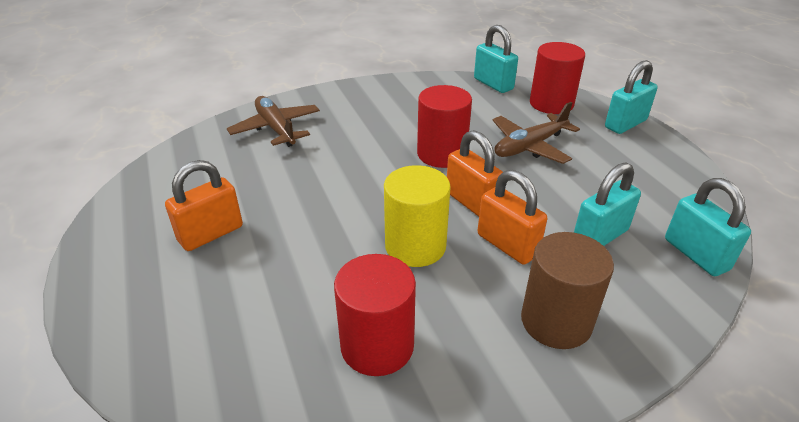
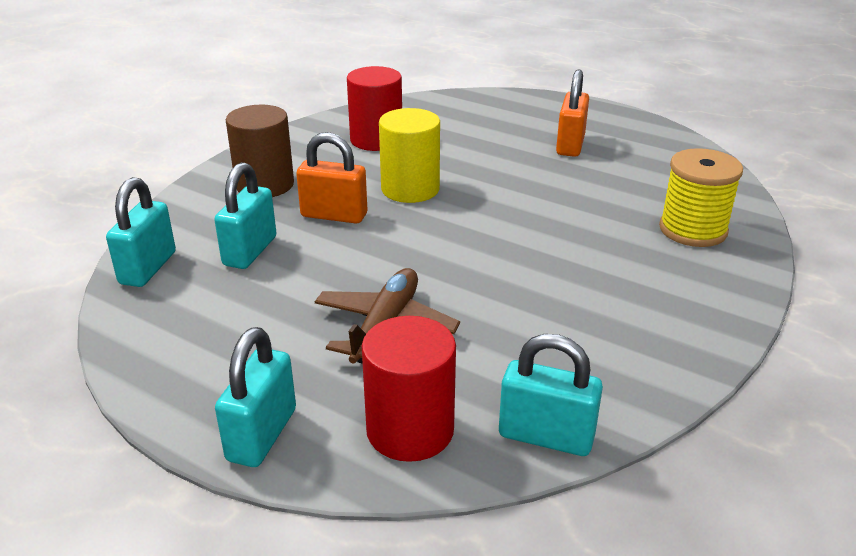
camera: 145 degrees right, 5 degrees down
brown plane [227,96,320,147] -> yellow spool [659,148,743,247]
red cylinder [417,85,472,168] -> none
orange padlock [447,130,503,217] -> none
turquoise padlock [665,178,751,276] -> turquoise padlock turned 75 degrees clockwise [106,177,176,287]

